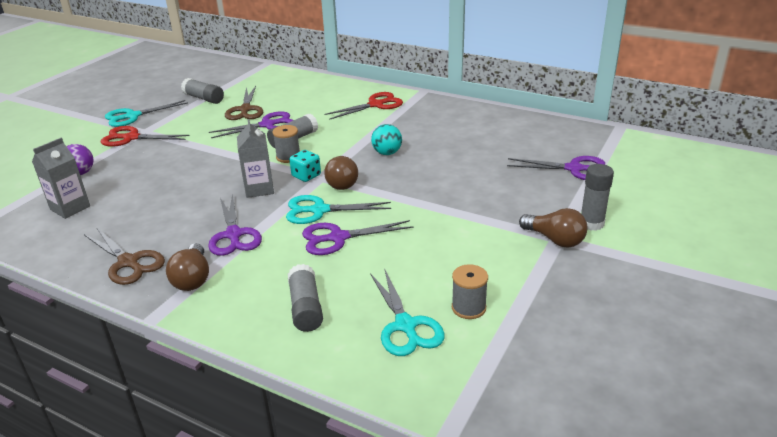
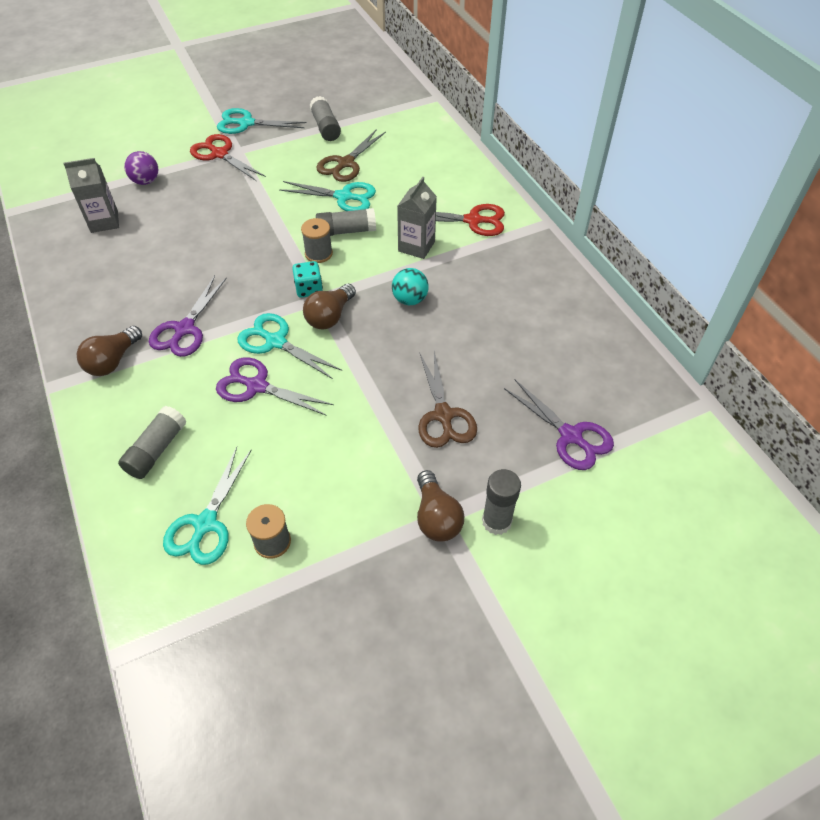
camera: 35 degrees right, 20 degrees up
brown scissors [84,228,165,285] -> brown scissors moved to [418,351,477,448]
purple scissors [209,111,293,138] -> turquoise scissors [279,181,376,211]
grey carton [237,119,274,198] -> grey carton moved to [397,177,437,259]

